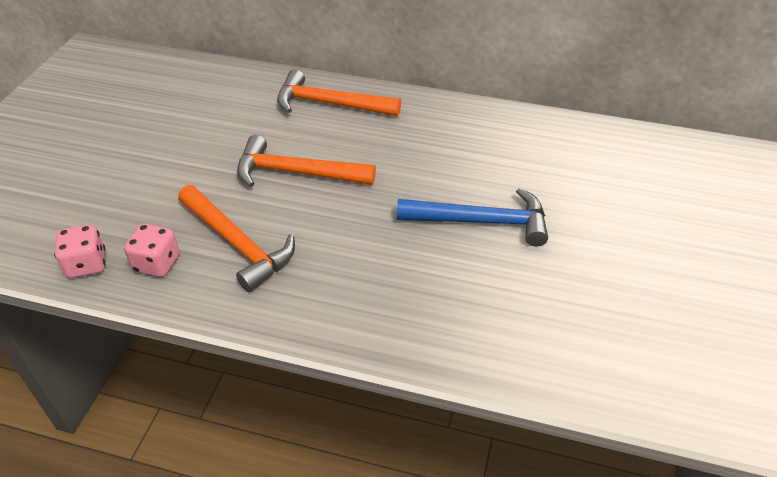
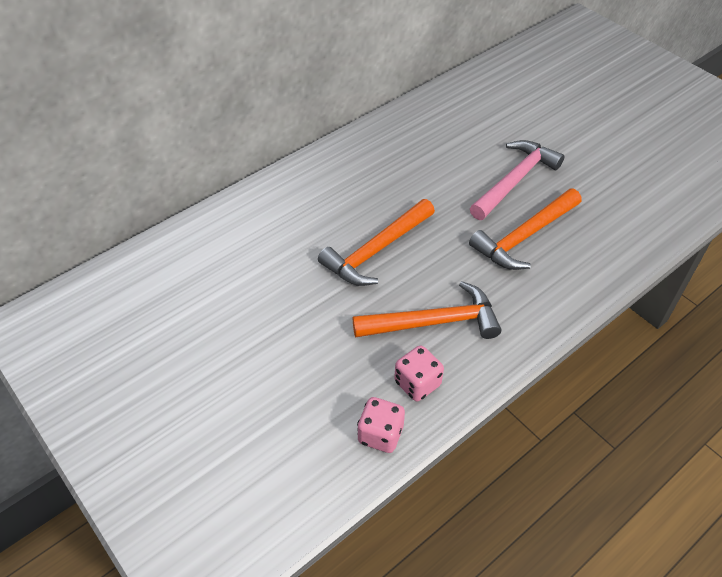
camera: 55 degrees left, 5 degrees up
orange hammer [277,69,401,116] -> orange hammer moved to [469,189,581,270]
blue hammer [397,188,548,246] -> pink hammer [470,140,565,220]

